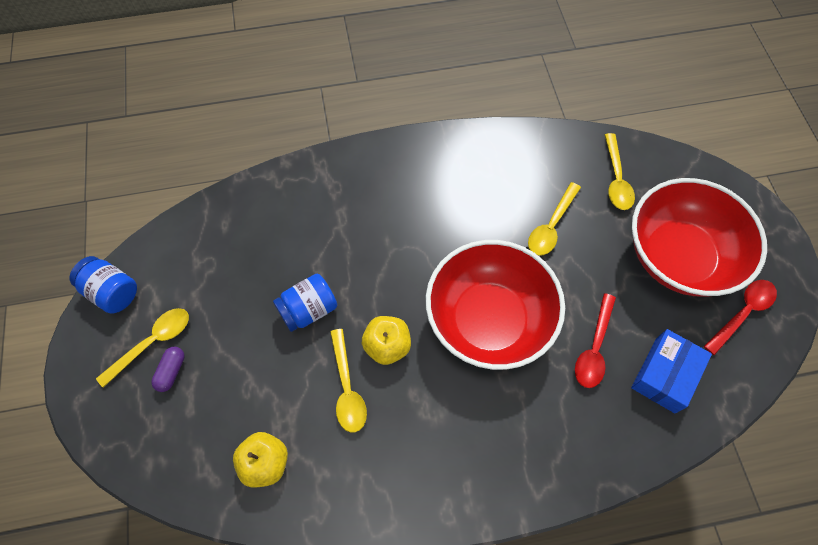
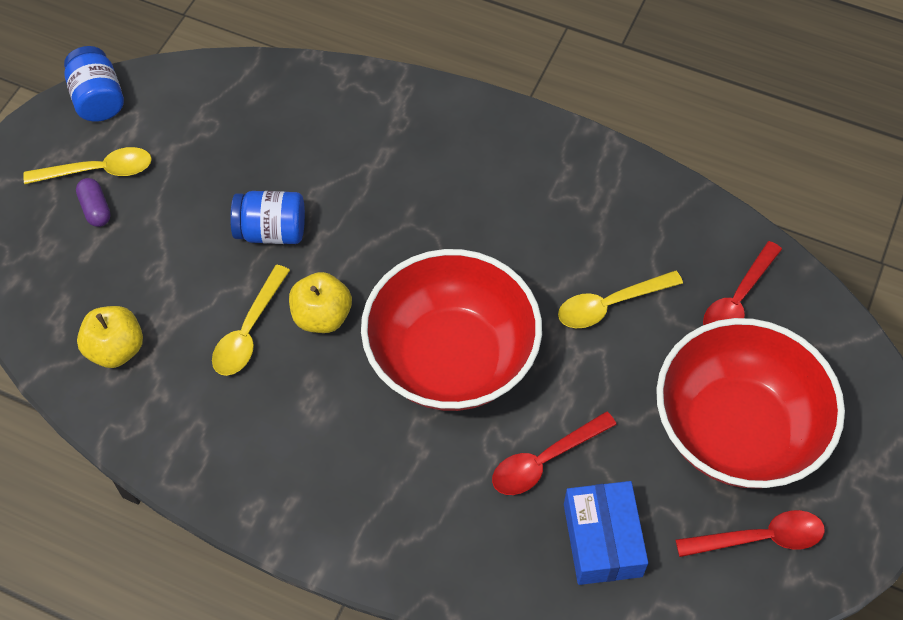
camera: 35 degrees right, 5 degrees down
purple capsule [151,347,185,392] -> purple capsule turned 75 degrees counterclockwise [76,178,111,227]
yellow spoon [605,133,635,210] -> red spoon [703,241,782,325]
blue box [631,329,712,413] -> blue box turned 75 degrees counterclockwise [564,481,648,585]

